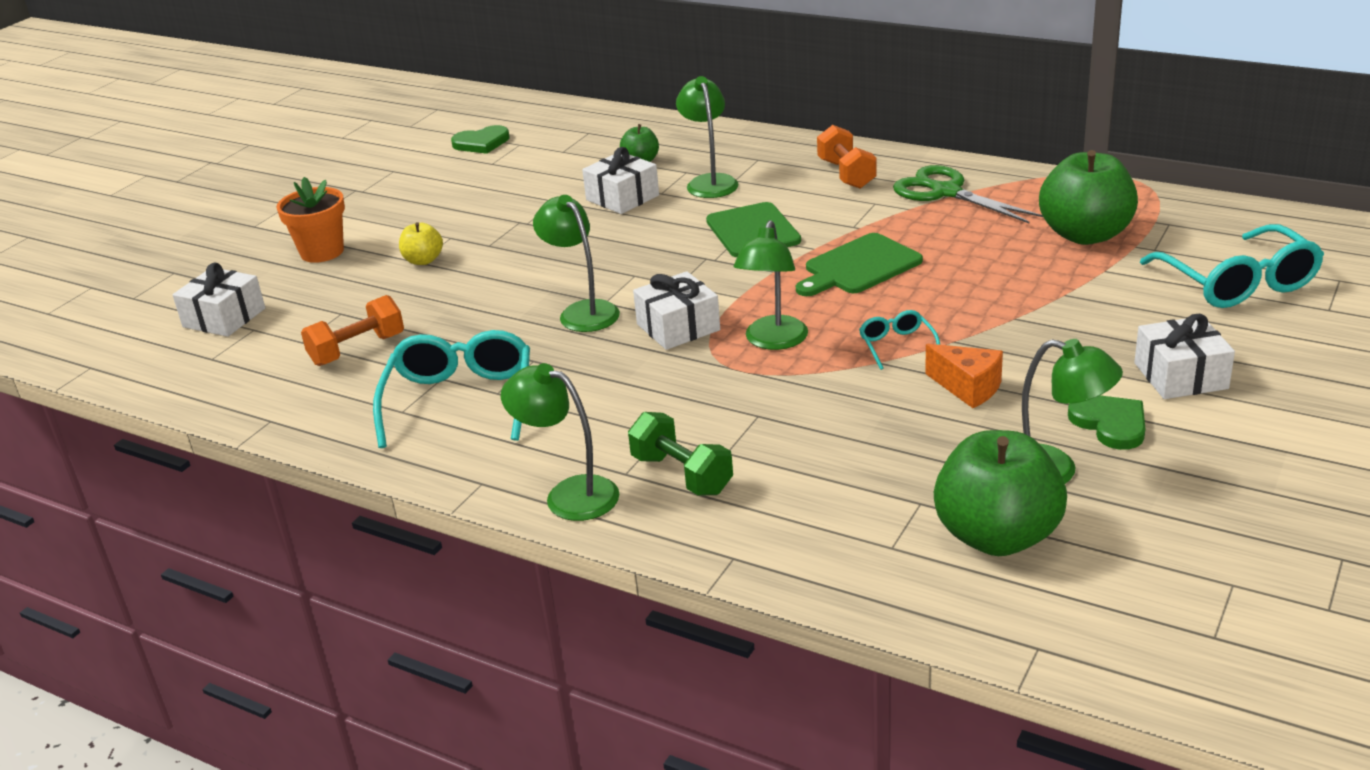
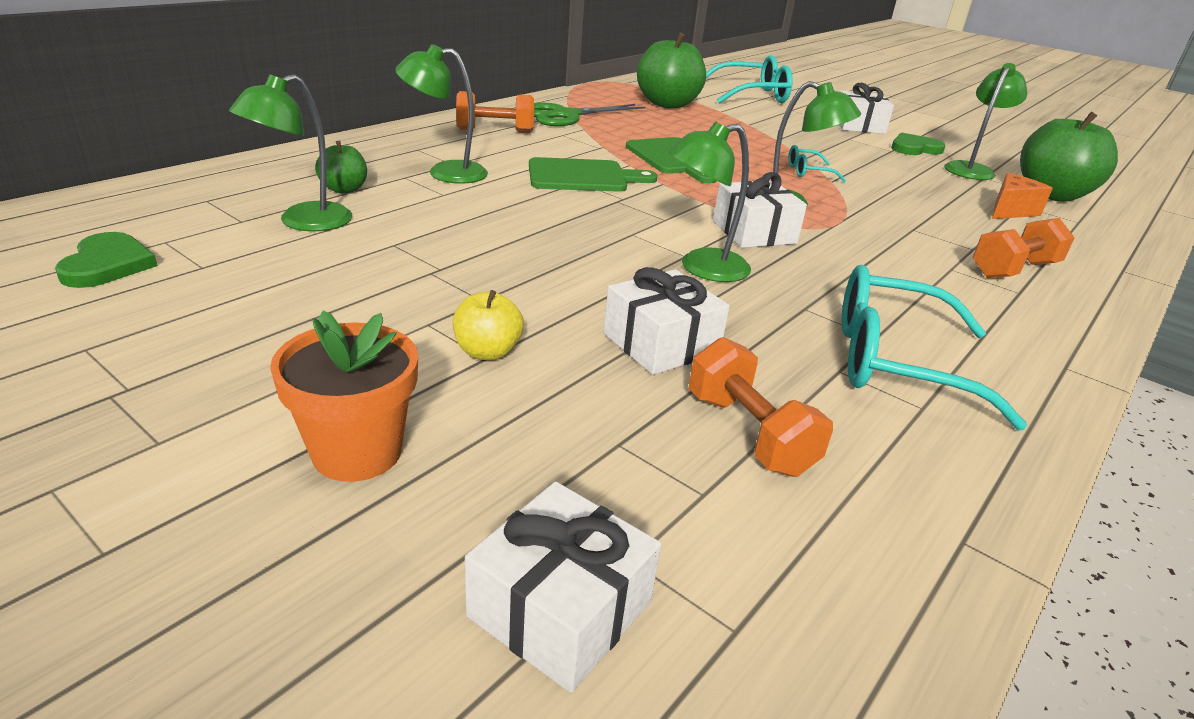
camera: 85 degrees left, 0 degrees up
green lamp [501,363,619,521] -> green lamp moved to [229,74,352,231]
white gift [582,147,659,214] -> white gift moved to [604,267,730,375]
green dumbbell [628,412,733,495] -> orange dumbbell [973,218,1075,278]
orange cheese [925,344,1003,408] -> orange cheese moved to [992,173,1053,219]

